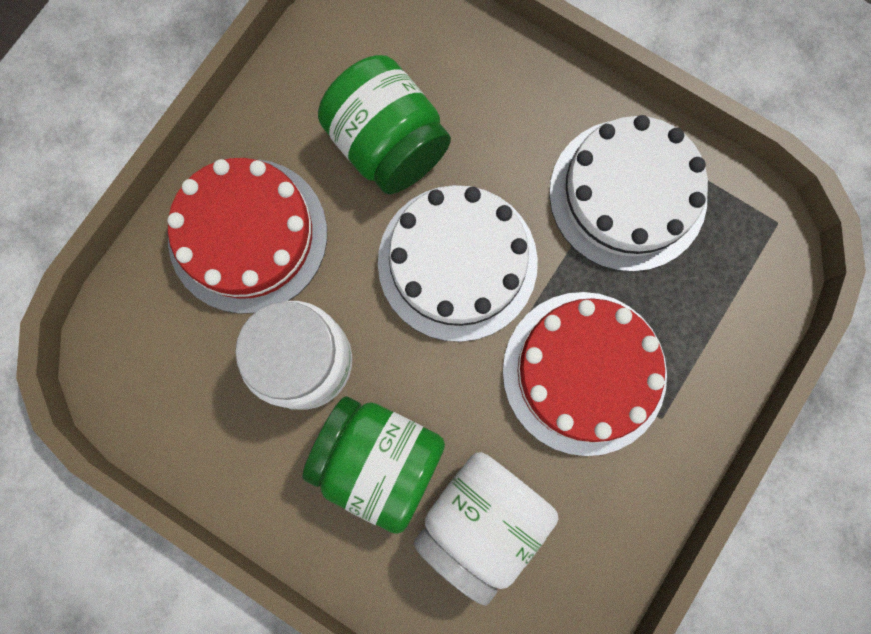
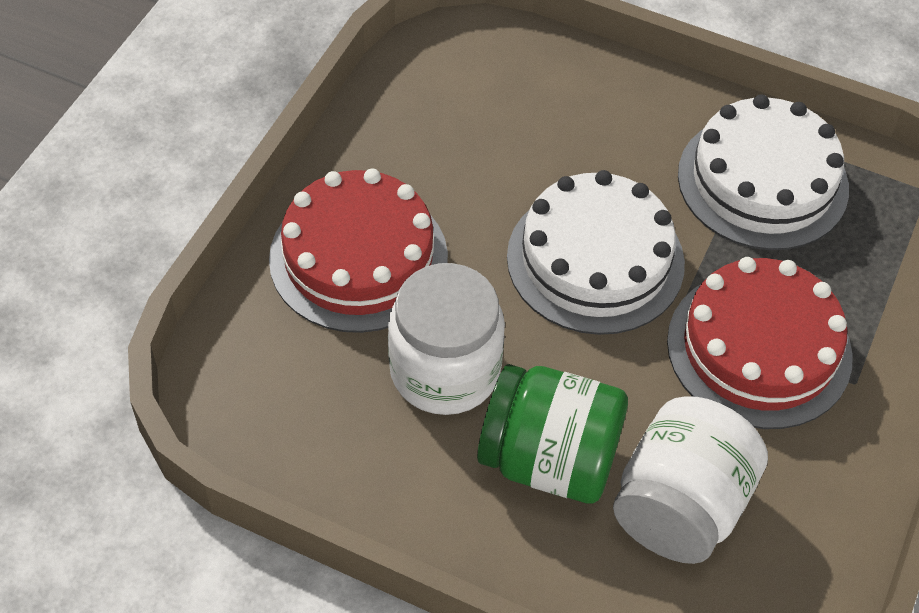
camera: 10 degrees left, 25 degrees down
green jar [318,55,451,194] -> none

